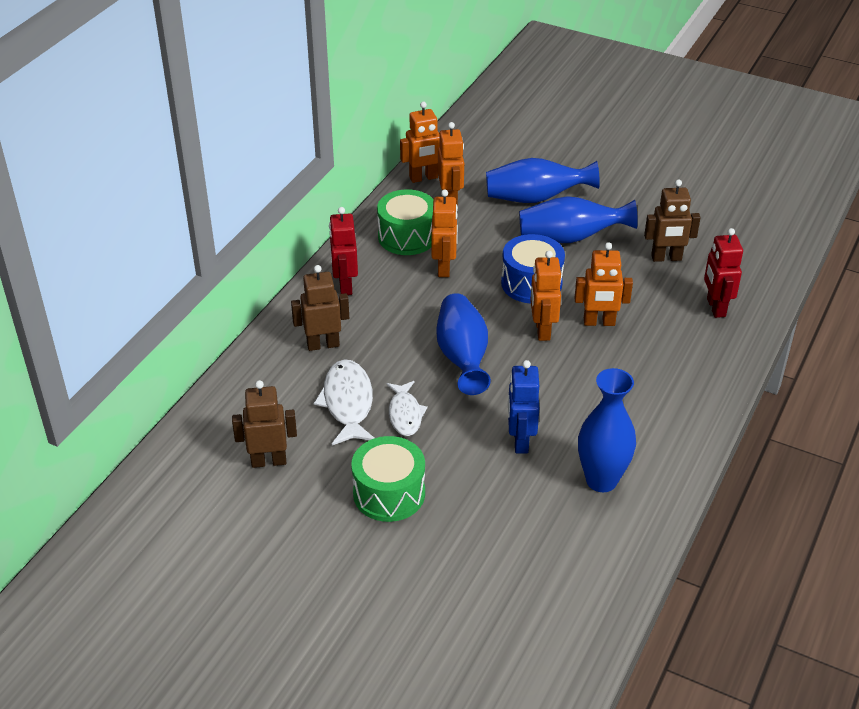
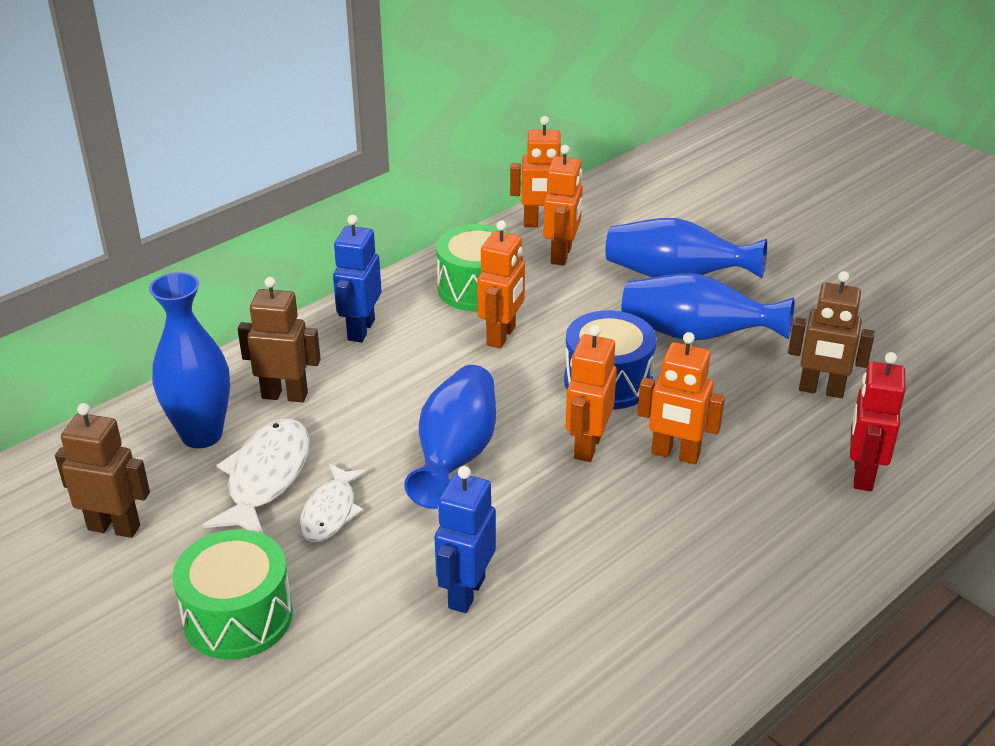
camera: 20 degrees right, 5 degrees down
red robot [329,207,358,295] -> blue robot [333,215,381,342]
blue vase [578,368,636,492] -> blue vase moved to [149,272,230,448]

